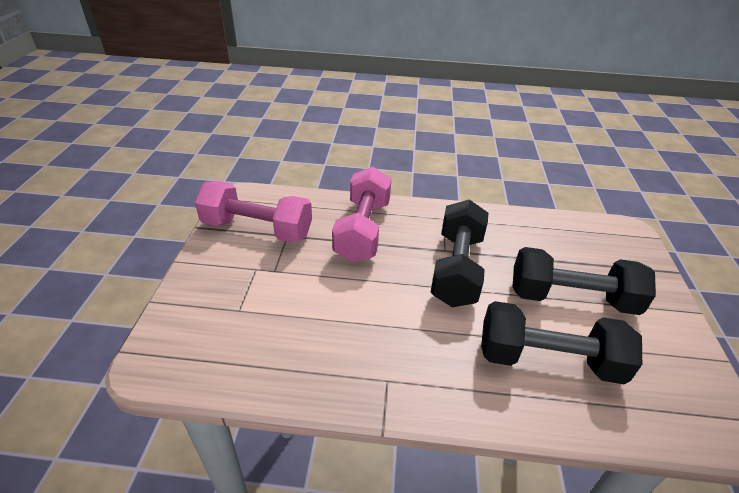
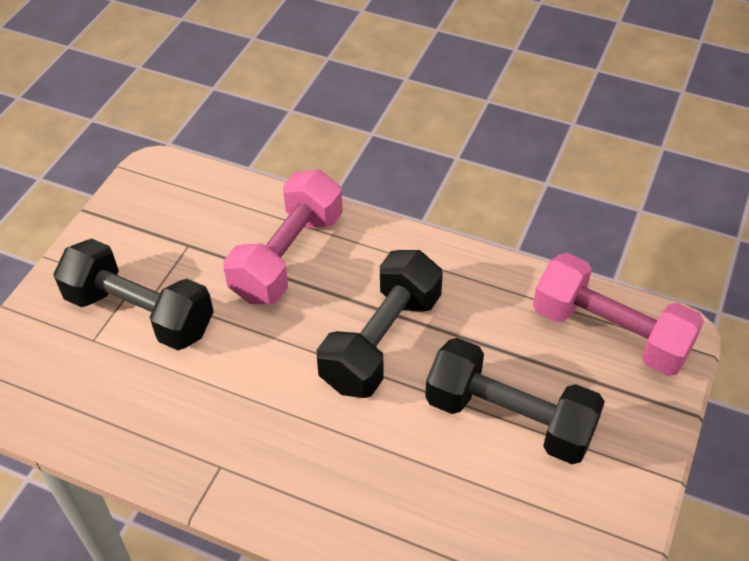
camera: 20 degrees right, 10 degrees up
pink dumbbell [195,181,312,243] -> pink dumbbell moved to [533,253,704,376]
black dumbbell [481,301,642,384] -> black dumbbell moved to [53,239,214,350]

